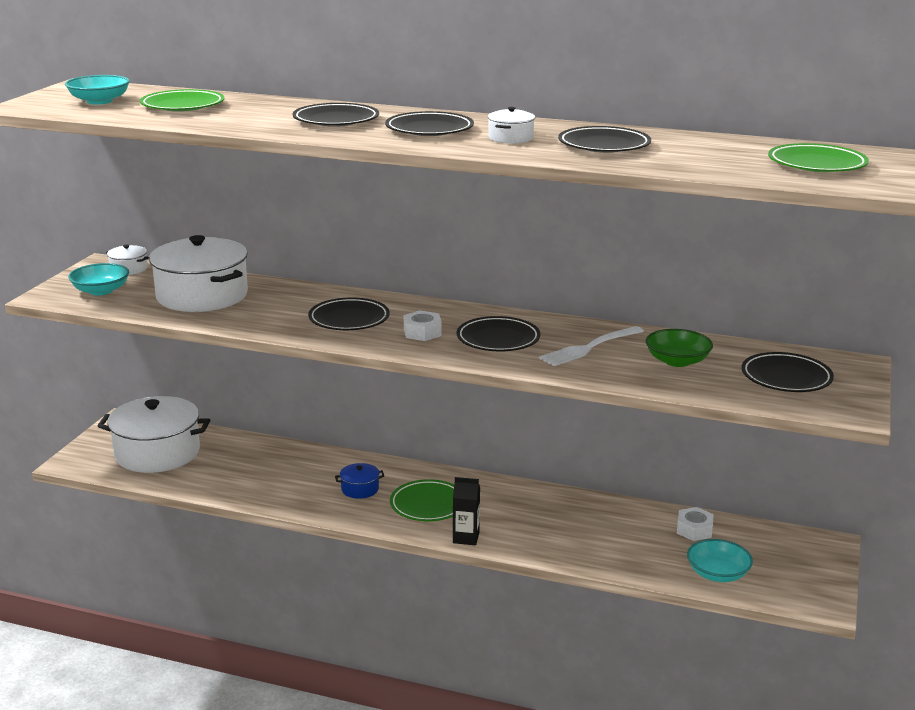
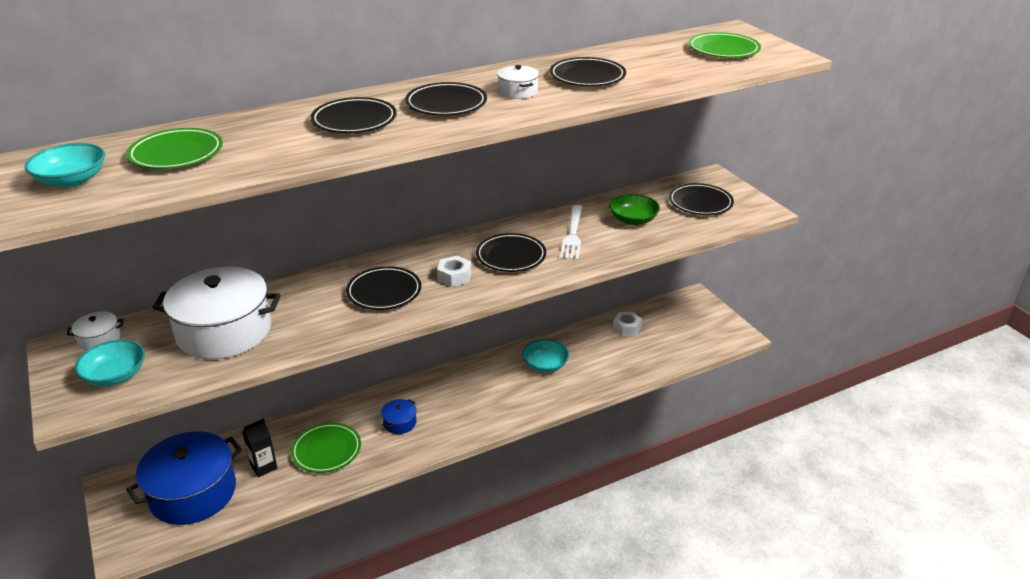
camera: 45 degrees left, 10 degrees up
white pot [98,396,210,473] -> blue pot [126,431,242,525]
green plate [390,479,454,521] -> green plate moved to [291,423,361,473]
black carton [453,477,480,545] -> black carton moved to [242,418,278,477]
turquoise bowl [687,539,753,582] -> turquoise bowl moved to [522,339,569,373]

